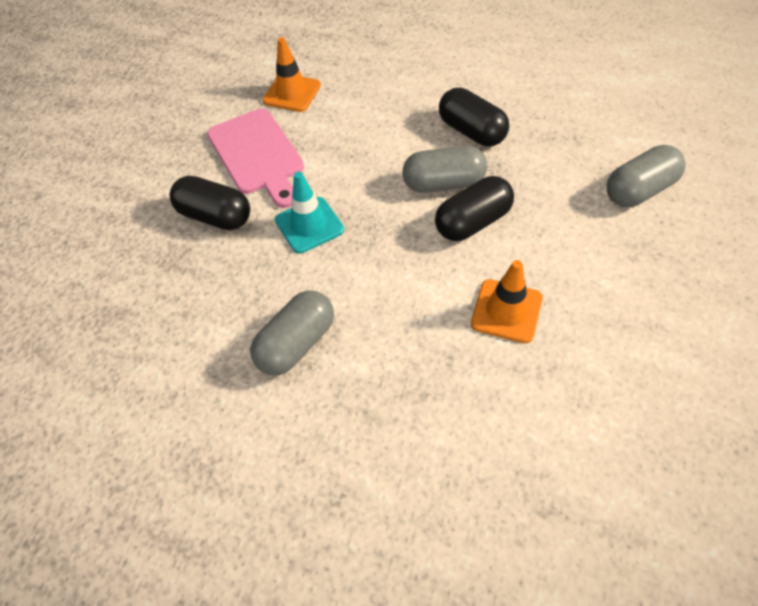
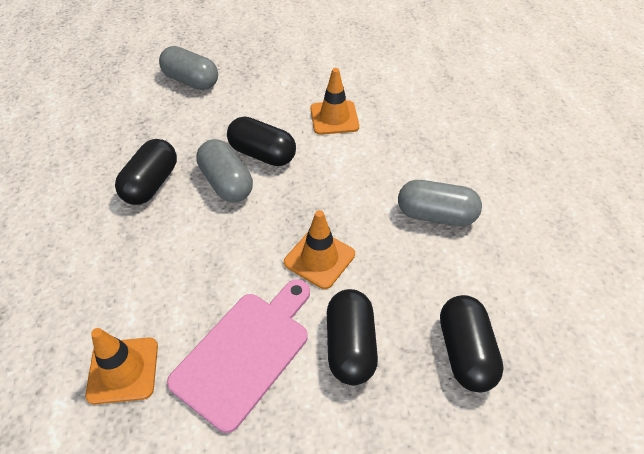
camera: 120 degrees left, 5 degrees down
turquoise traffic cone [275,172,344,254] -> orange traffic cone [284,210,355,289]
none -> black capsule [440,295,504,392]

